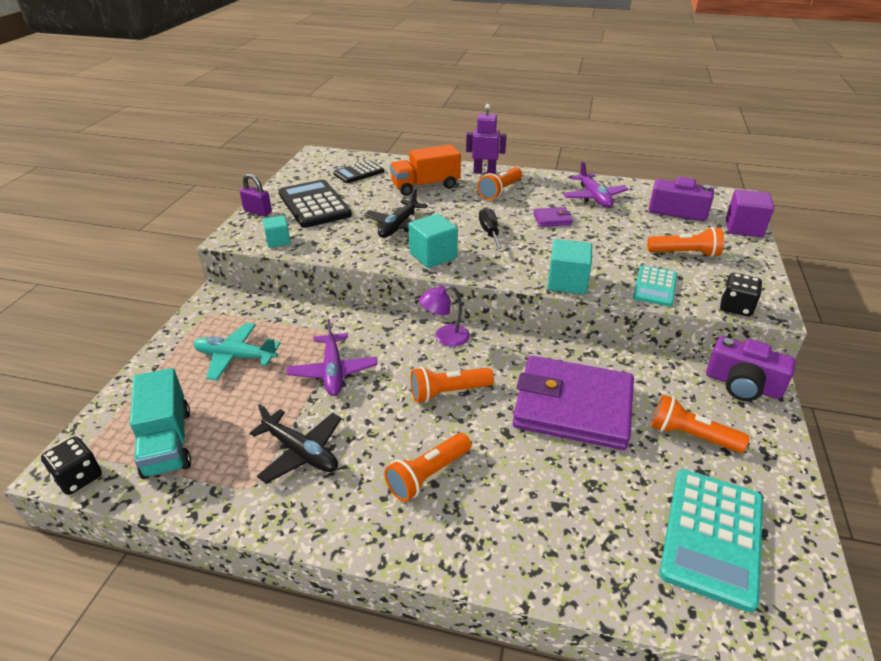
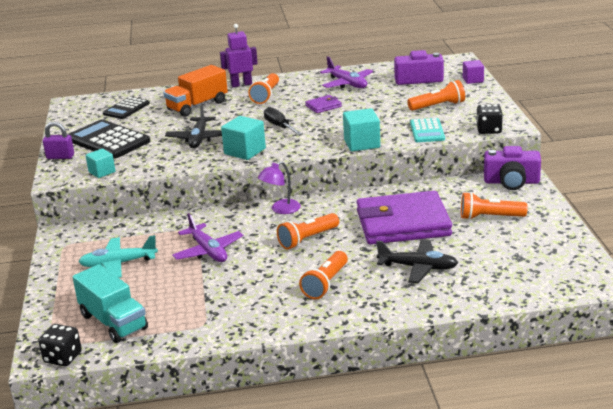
camera: 20 degrees left, 10 degrees down
black plane [250,404,342,483] -> black plane moved to [376,240,458,283]
turquoise calculator [659,469,763,613] -> none
purple cube [726,189,774,237] -> purple cube [463,60,484,84], size x0.64

